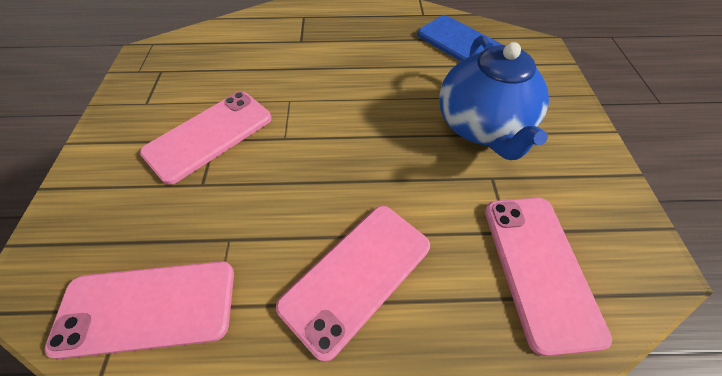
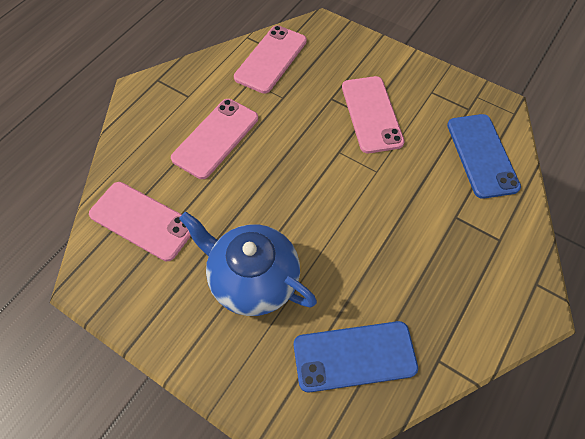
camera: 125 degrees right, 5 degrees up
pink phone [276,206,430,362] -> pink phone turned 45 degrees clockwise [171,99,258,179]
none -> blue phone [447,114,521,199]

